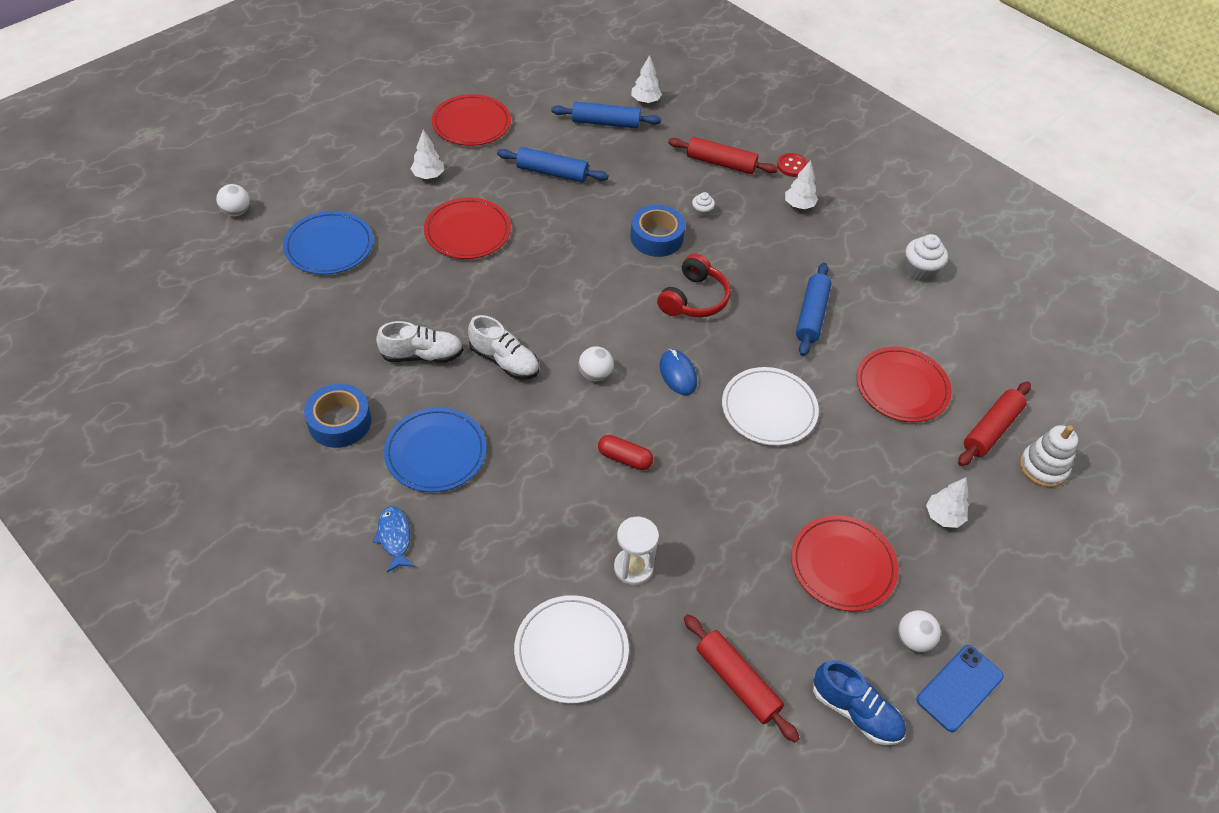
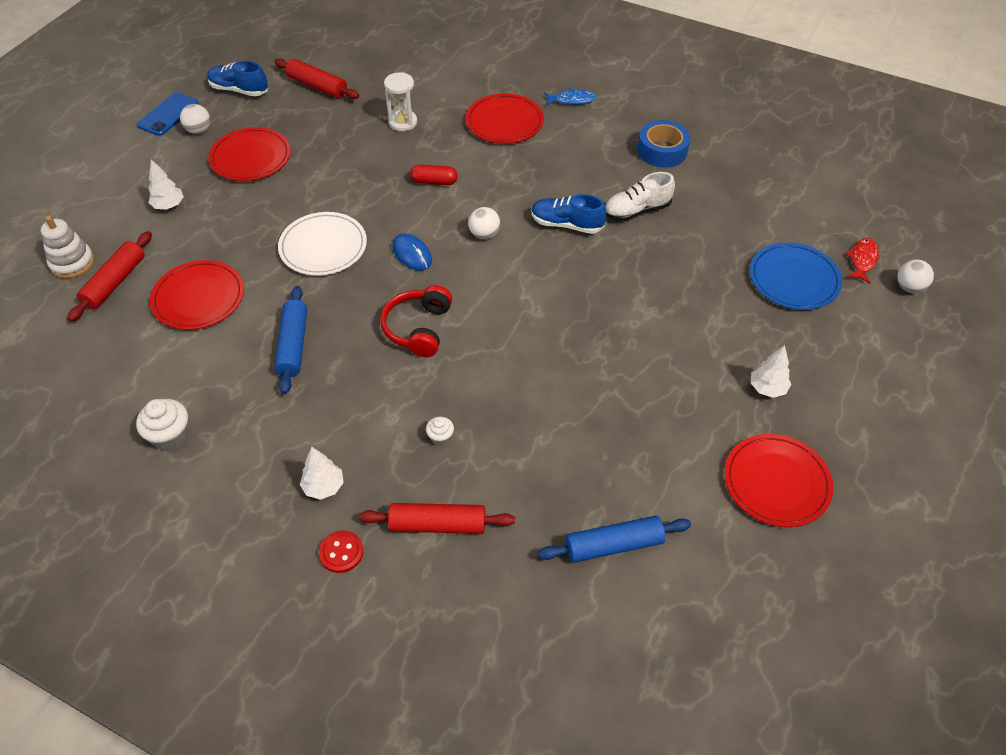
camera: 165 degrees right, 0 degrees up
blue fish [373,506,415,572] -> blue fish turned 60 degrees counterclockwise [544,88,597,105]
blue plate [384,407,486,492] -> none
red plate [424,197,511,259] -> red plate moved to [466,93,544,144]
white shoe [468,315,539,379] -> blue shoe [531,194,606,234]
blue rolling pin [497,147,609,182] -> none
white plate [514,595,629,704] -> none
blue tape [630,205,685,257] -> none
white tree [631,55,662,104] -> none
none -> red fish [845,238,879,283]

